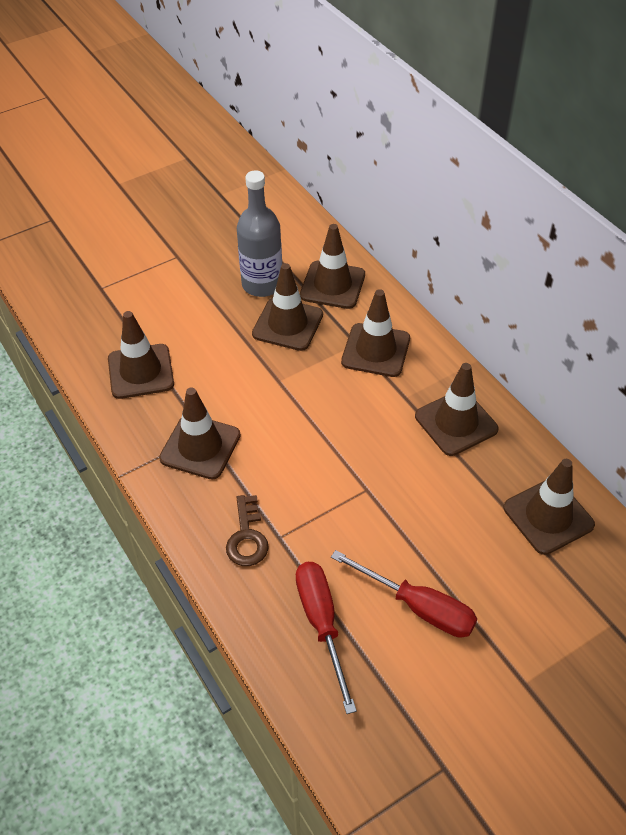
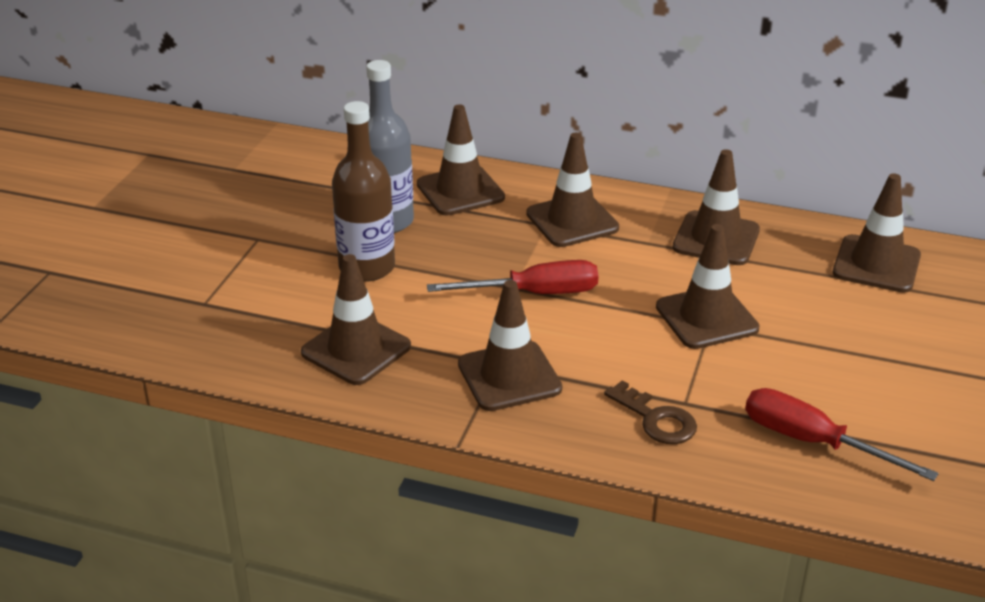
camera: 40 degrees left, 15 degrees down
brown traffic cone [252,263,323,351] -> brown traffic cone moved to [656,224,760,349]
red screwdriver [331,550,477,638] -> red screwdriver moved to [427,260,598,294]
none -> brown bottle [332,101,395,282]

